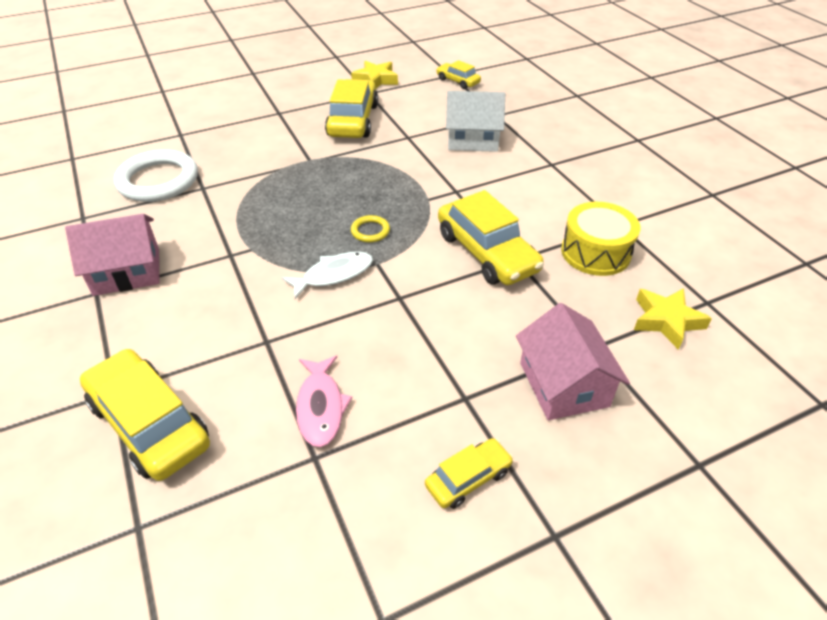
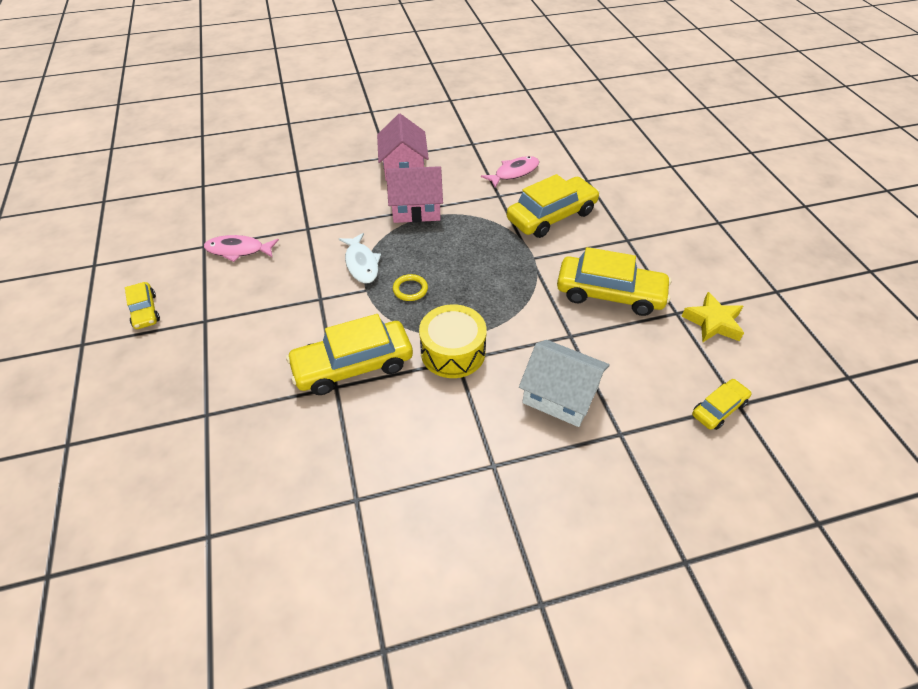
camera: 100 degrees right, 5 degrees up
yellow car [80,349,210,481] -> yellow car moved to [507,174,600,238]
white ring [114,149,198,202] -> pink fish [481,156,539,188]
white house [446,91,505,152] -> white house turned 75 degrees counterclockwise [519,340,610,427]
pink house [516,303,630,420] -> pink house moved to [386,166,443,223]
yellow drum [561,202,640,276] -> yellow drum moved to [419,304,487,378]
yellow star [634,288,712,350] -> none

